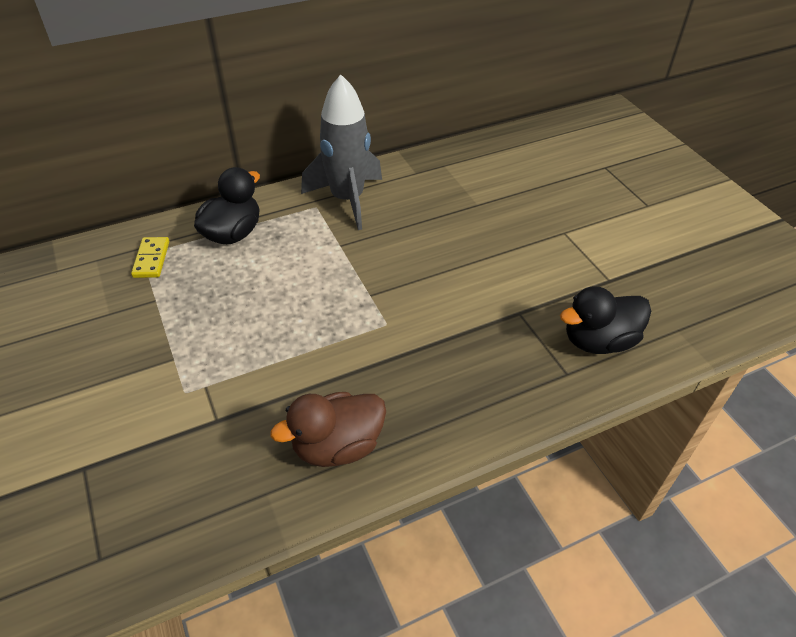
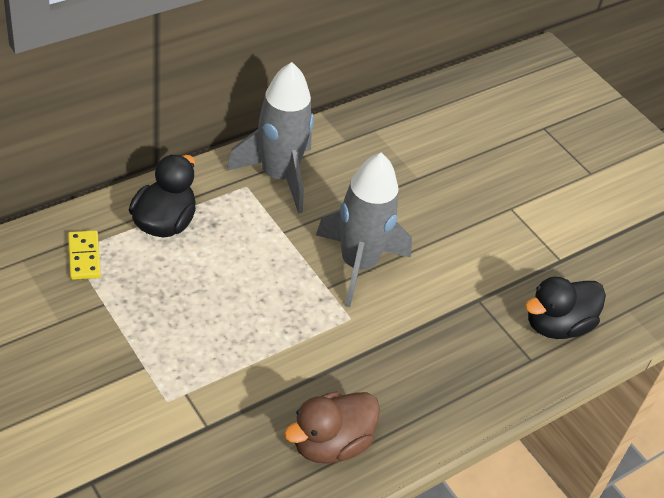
camera: 15 degrees left, 0 degrees up
none -> grey rocket [316,152,412,307]

